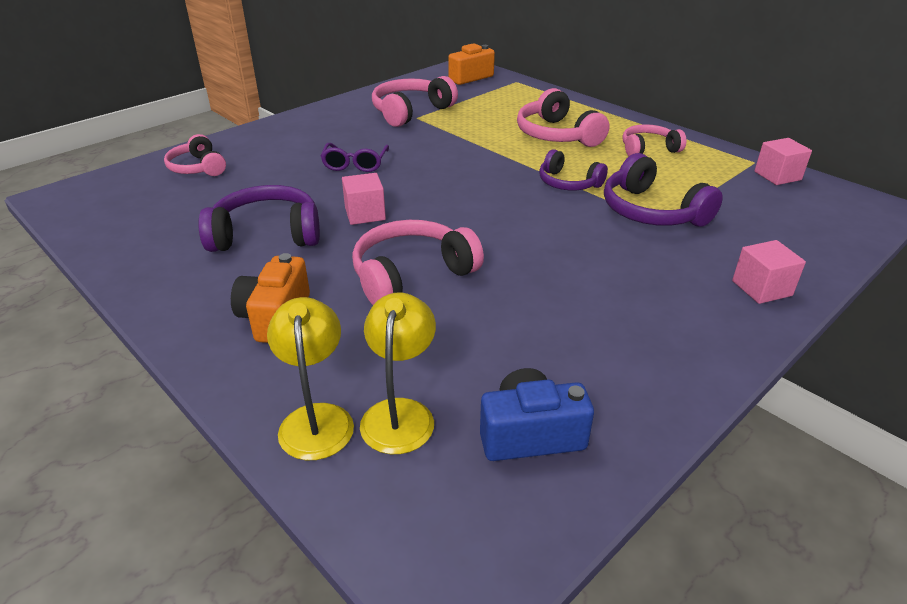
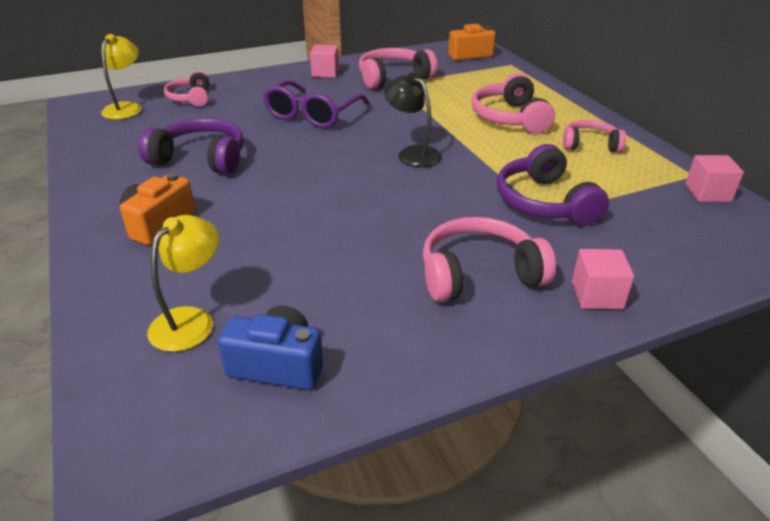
camera: 20 degrees right, 0 degrees up
yellow lamp [267,297,354,460] -> yellow lamp moved to [101,34,142,120]
purple glasses [321,143,389,172] -> purple glasses [263,80,369,128], size x1.59
pink cube [342,173,386,225] -> pink cube moved to [310,45,339,78]
pink headphones [352,220,484,305] -> pink headphones moved to [423,217,556,302]
purple headphones [539,149,608,190] -> none
none -> black lamp [384,73,442,167]

